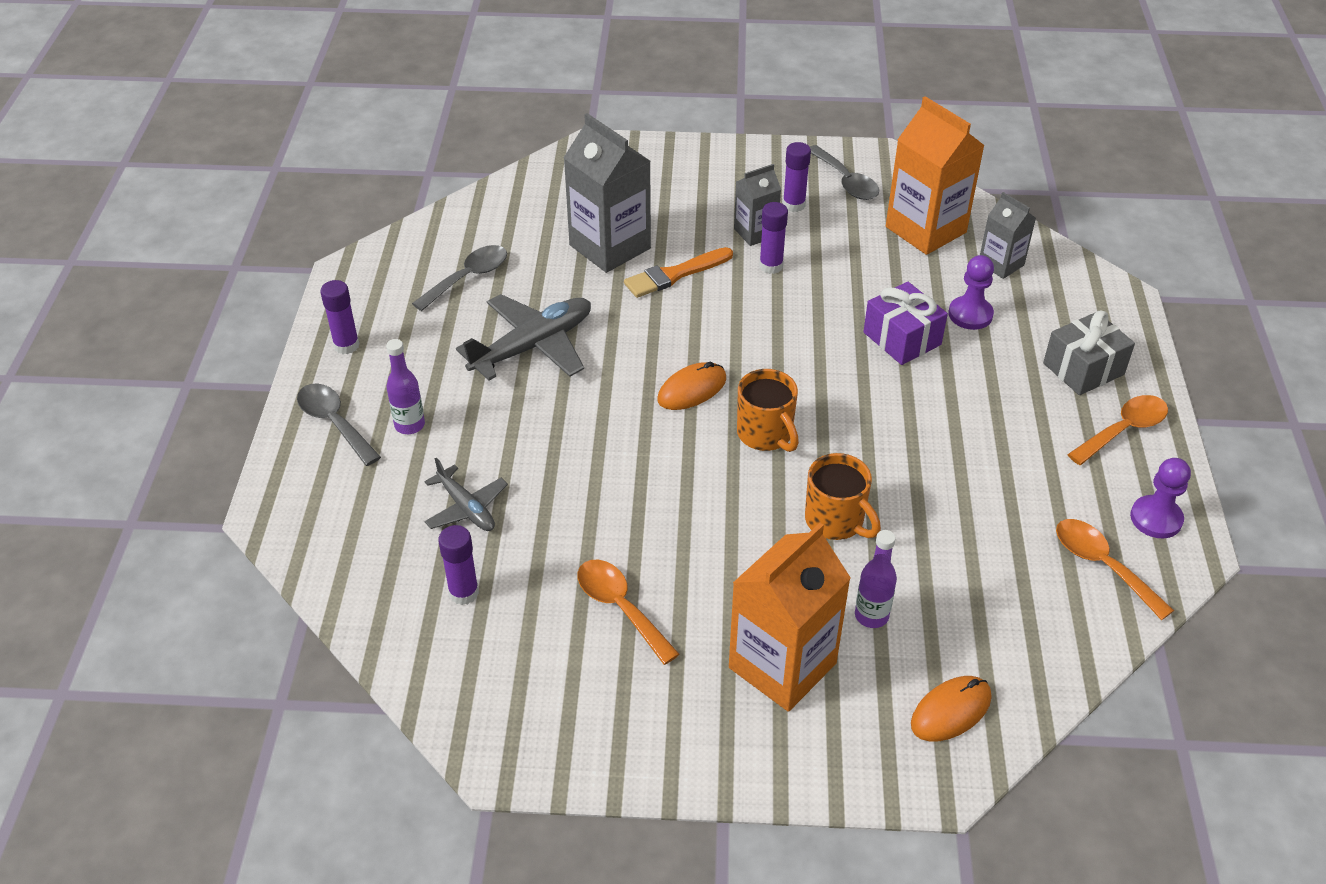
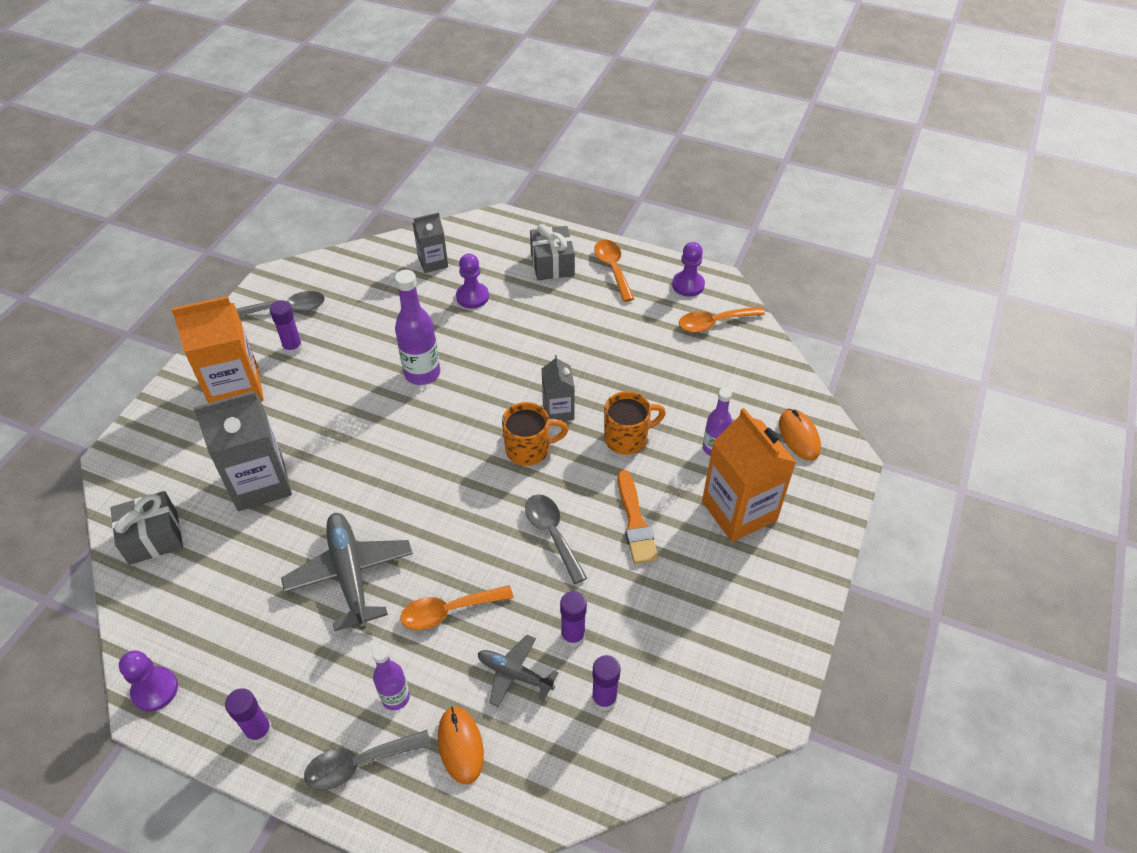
camera: 70 degrees left, 5 degrees up
grey spoon [412,245,507,311] -> grey spoon moved to [525,494,587,584]
grey plane [424,458,508,531] -> grey plane turned 135 degrees counterclockwise [478,635,558,708]
orange spoon [578,560,680,665] -> orange spoon moved to [400,585,513,630]
orange brush [624,247,733,298] -> orange brush moved to [617,470,659,564]
orange mouse [657,362,726,410] -> orange mouse moved to [438,707,484,785]
grey carton [734,164,781,246] -> grey carton moved to [542,355,575,421]
purple glue stick [759,202,788,274] -> purple glue stick moved to [560,591,587,647]
purple gift [863,282,948,365] -> none
orange carton [886,96,985,255] -> orange carton moved to [171,296,264,403]
none -> grey gift [111,491,183,565]
none -> purple pawn [119,650,178,712]
none -> purple bottle [395,270,440,385]

